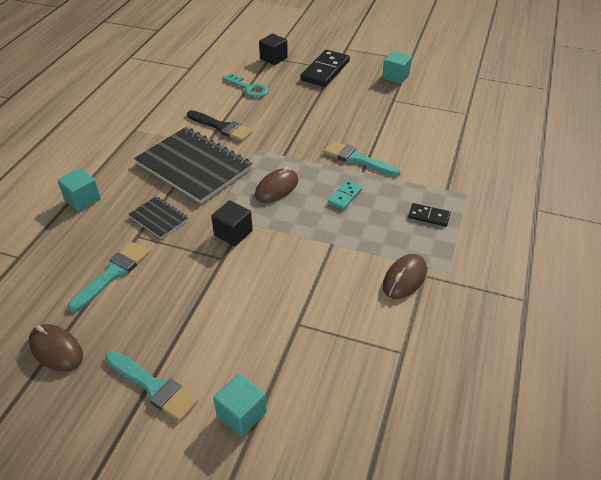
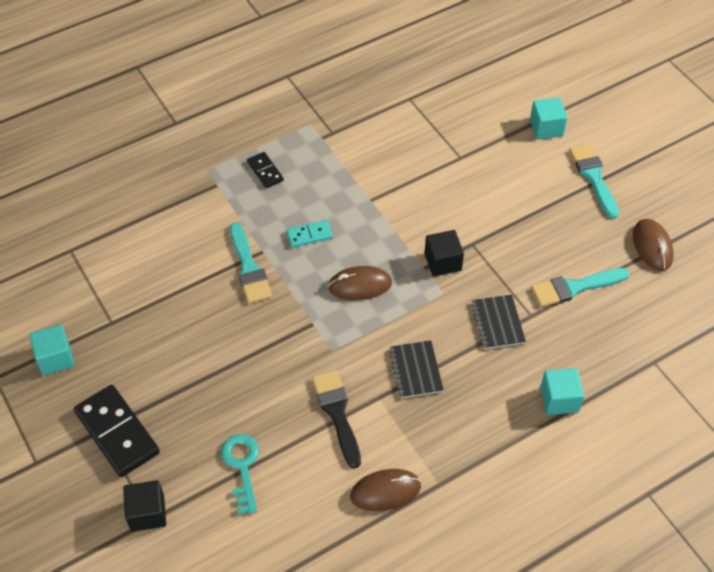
camera: 140 degrees left, 10 degrees up
black notebook [134,127,252,204] -> black notebook [389,340,444,398], size x0.47
black domino [300,50,350,87] -> black domino turned 75 degrees clockwise [74,385,160,477]
brown mouse [383,254,427,299] -> brown mouse moved to [350,469,421,511]

